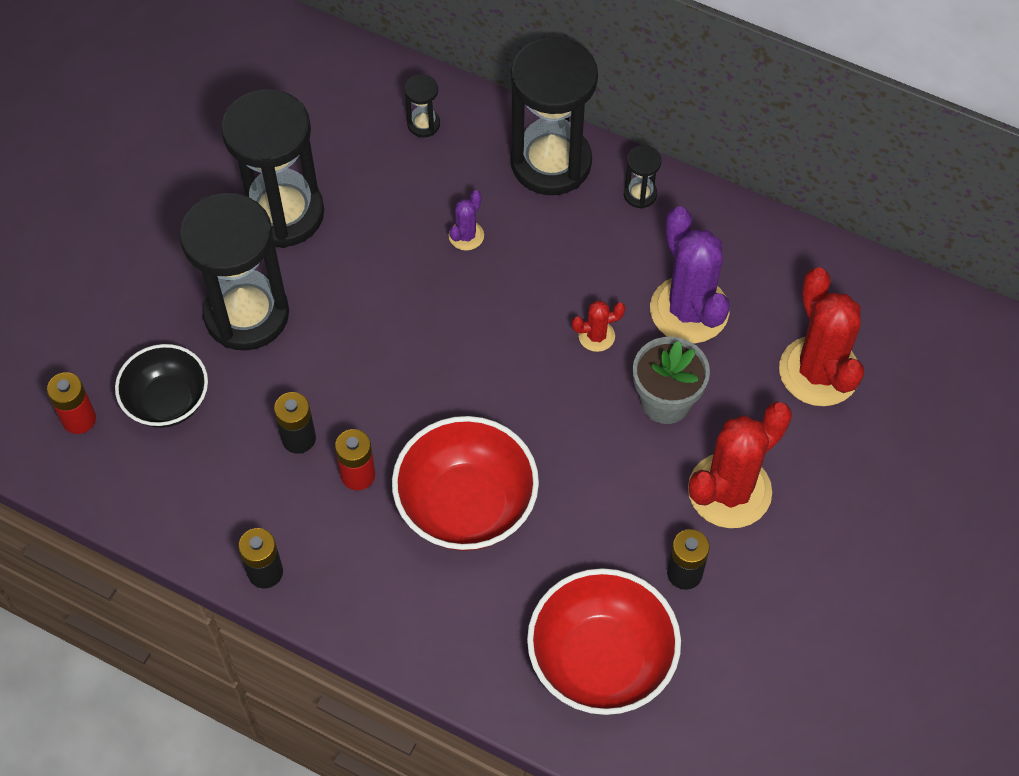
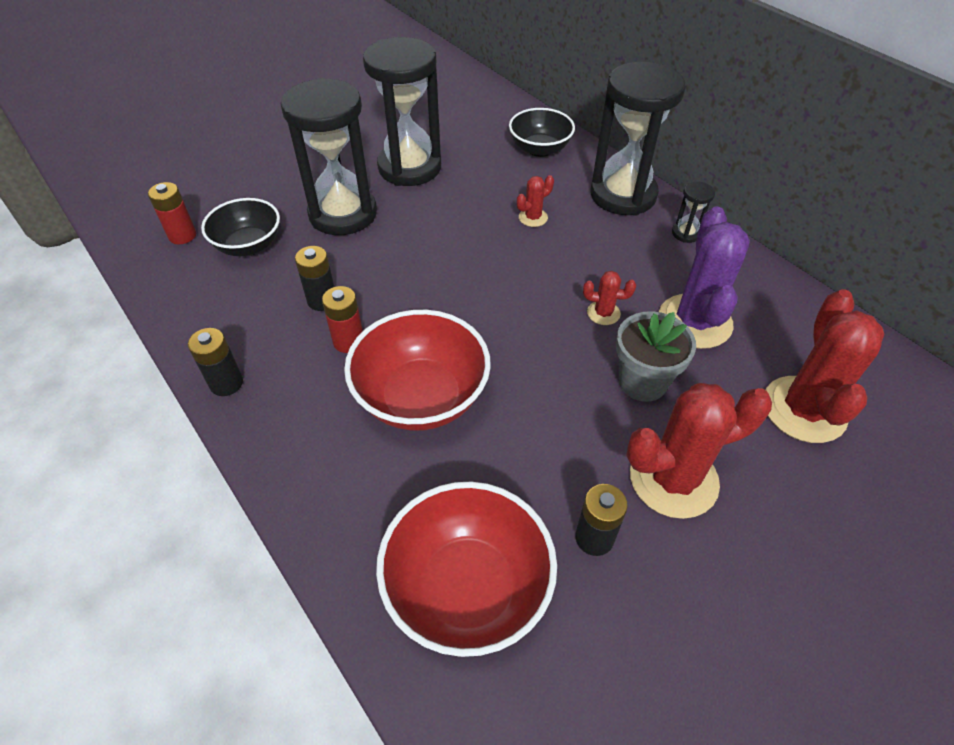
camera: 25 degrees right, 10 degrees down
black hourglass [404,75,440,137] -> black bowl [509,108,575,157]
purple cactus [449,190,484,251] -> red cactus [517,175,554,227]

